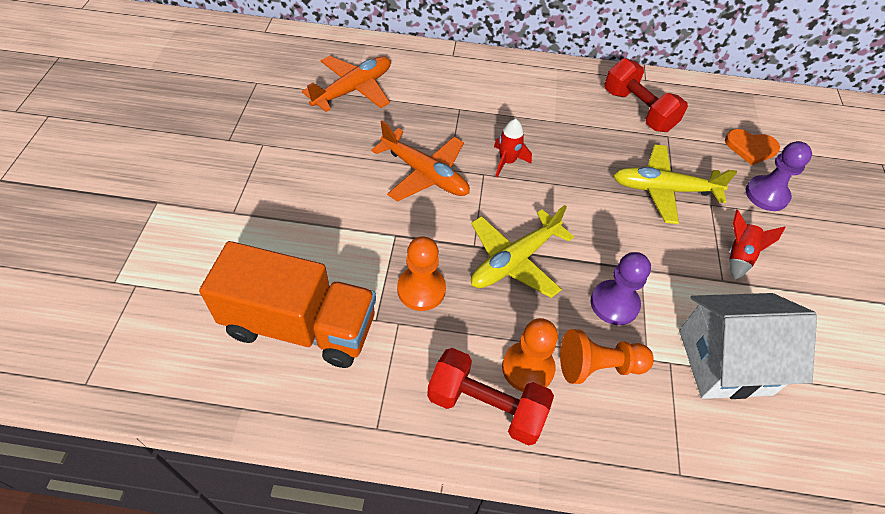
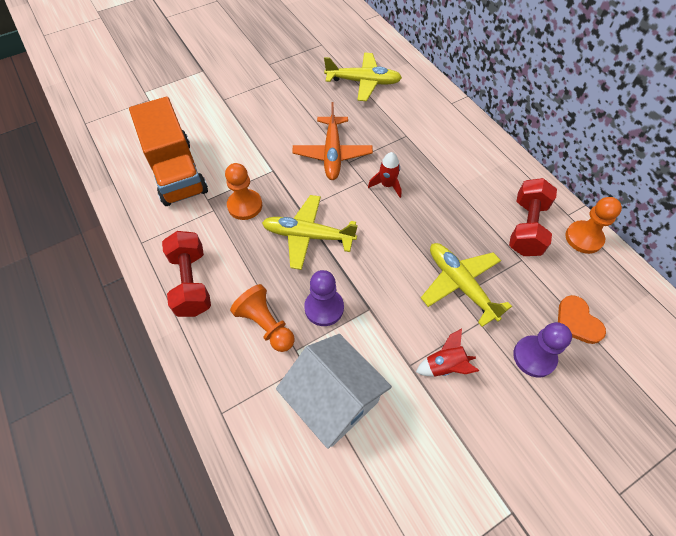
camera: 55 degrees right, 5 degrees up
orange plane [302,56,391,112] -> yellow plane [324,53,402,101]
orange pawn [502,318,558,392] -> orange pawn moved to [566,197,622,254]

